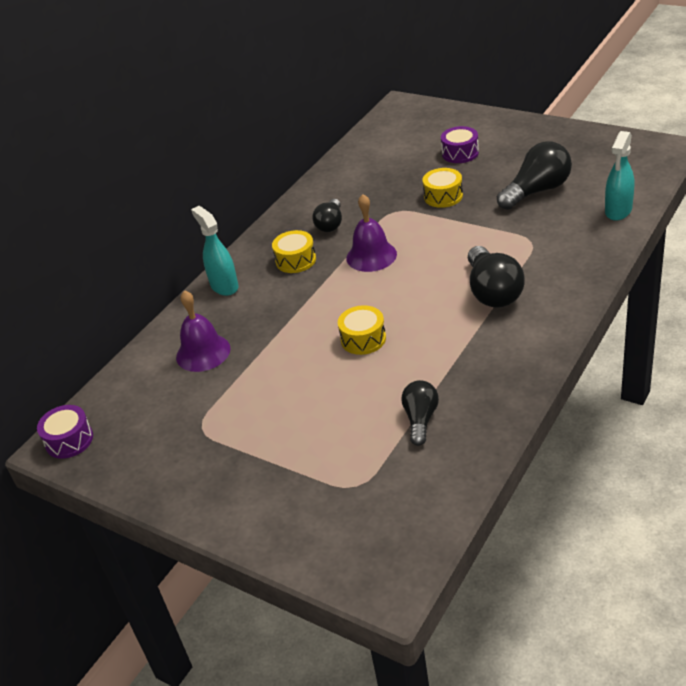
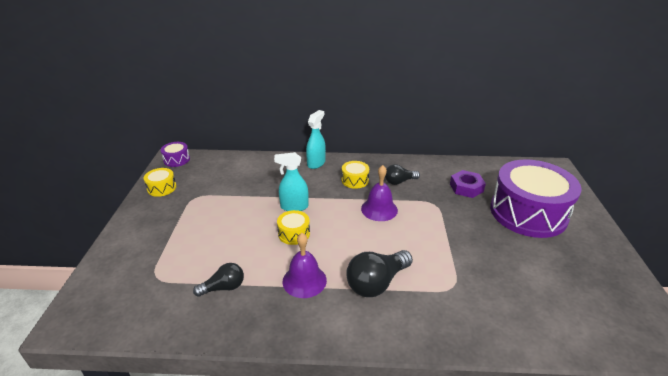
camera: 55 degrees right, 5 degrees down
purple bell [176,290,231,372] -> purple bell moved to [282,233,327,298]
yellow drum [422,168,463,208] -> yellow drum moved to [144,168,176,197]
purple drum [441,126,479,163] -> purple drum [490,159,582,238], size x2.44
black light bulb [497,141,572,210] -> none
turquoise spray bottle [605,131,634,221] -> turquoise spray bottle moved to [274,152,309,211]
none -> purple nut [450,170,486,198]

